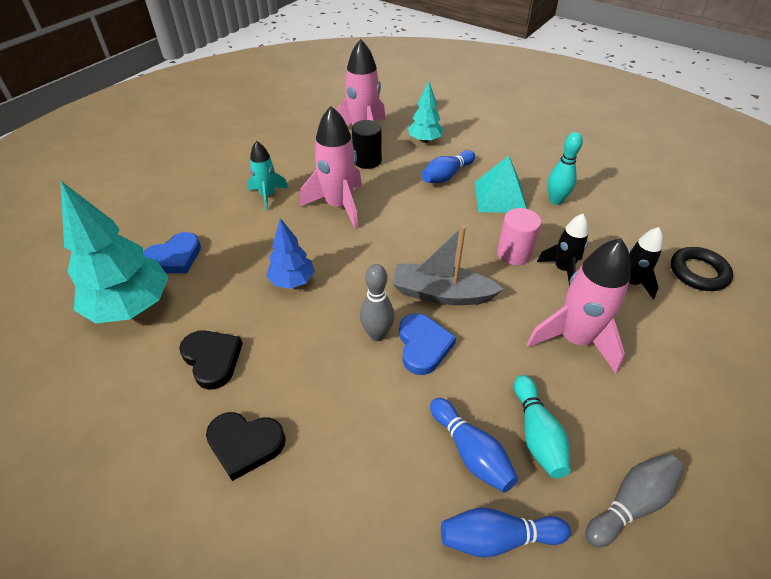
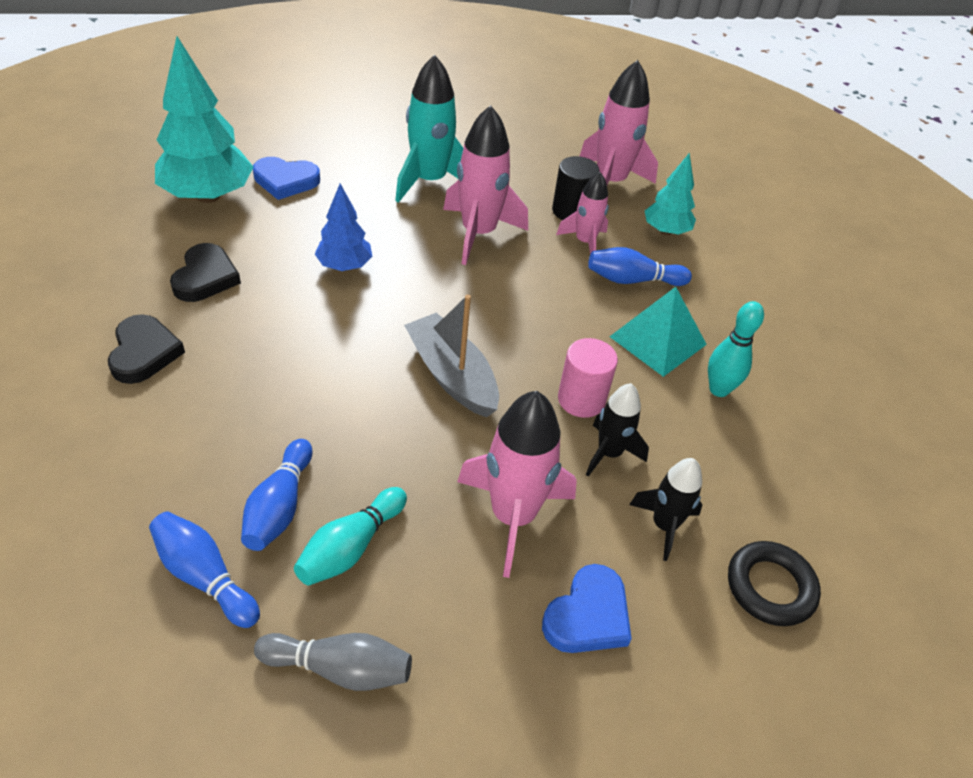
camera: 40 degrees right, 0 degrees up
black heart [206,412,286,481] -> black heart turned 150 degrees counterclockwise [108,314,185,384]
turquoise rocket [247,141,288,211] -> turquoise rocket [395,54,463,203], size x1.69
grey bowling pin [360,264,394,341] -> none
blue heart [399,313,456,375] -> blue heart moved to [542,564,632,653]
none -> pink rocket [556,172,609,254]

